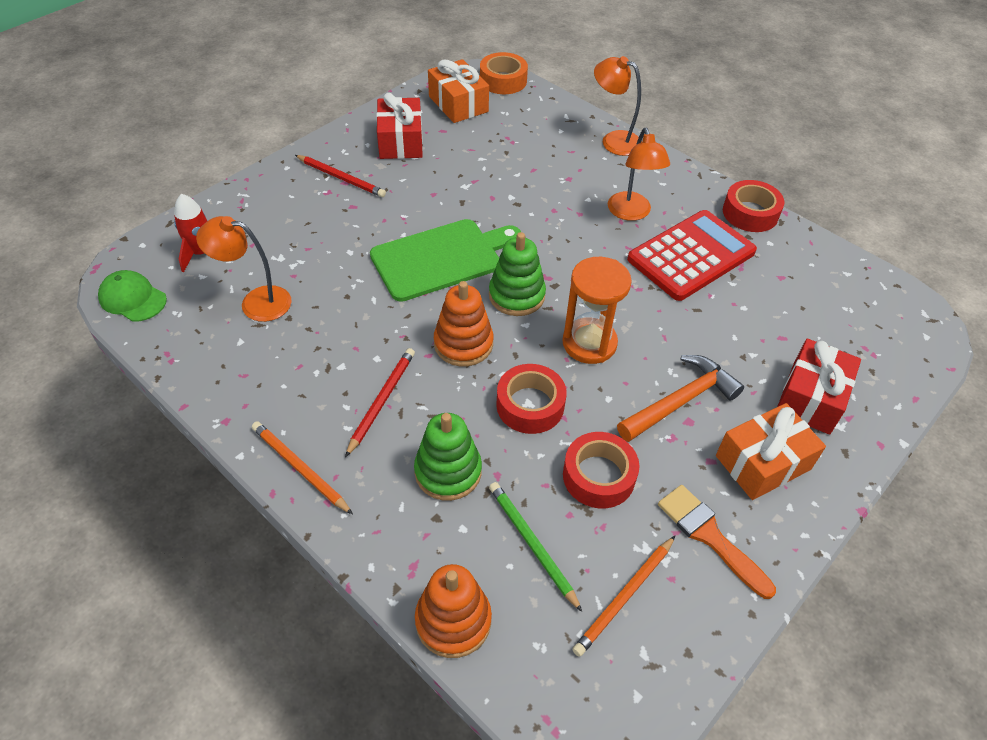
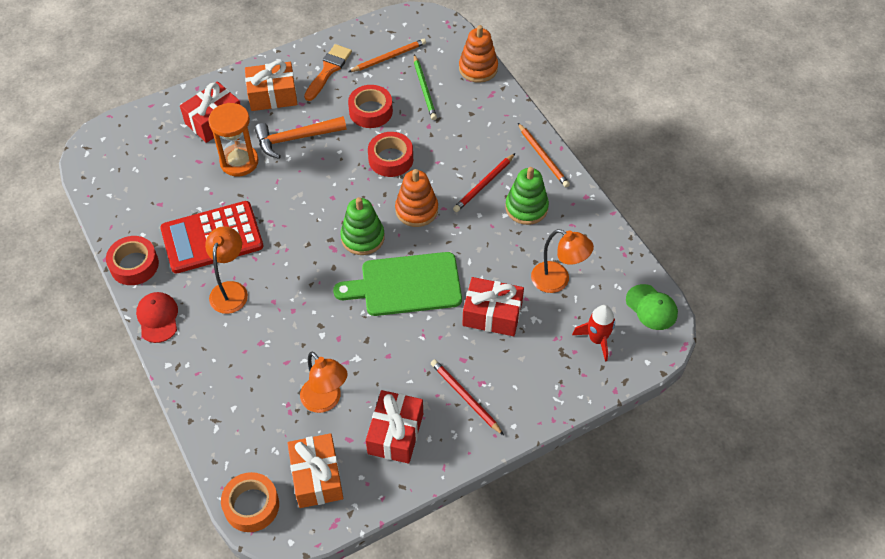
camera: 160 degrees left, 5 degrees up
green stacking toy [414,413,482,501] -> green stacking toy moved to [505,167,549,225]
orange hourglass [562,257,632,364] -> orange hourglass moved to [208,103,259,176]
orange lamp [594,56,641,156] -> orange lamp moved to [300,352,347,413]
orange brush [658,485,776,599] -> orange brush turned 135 degrees counterclockwise [304,44,352,101]
none -> red cap [136,292,178,343]
none -> red gift [462,277,524,336]

